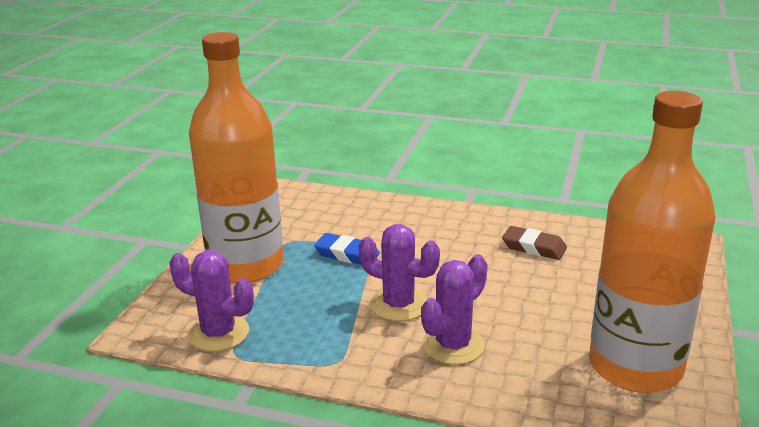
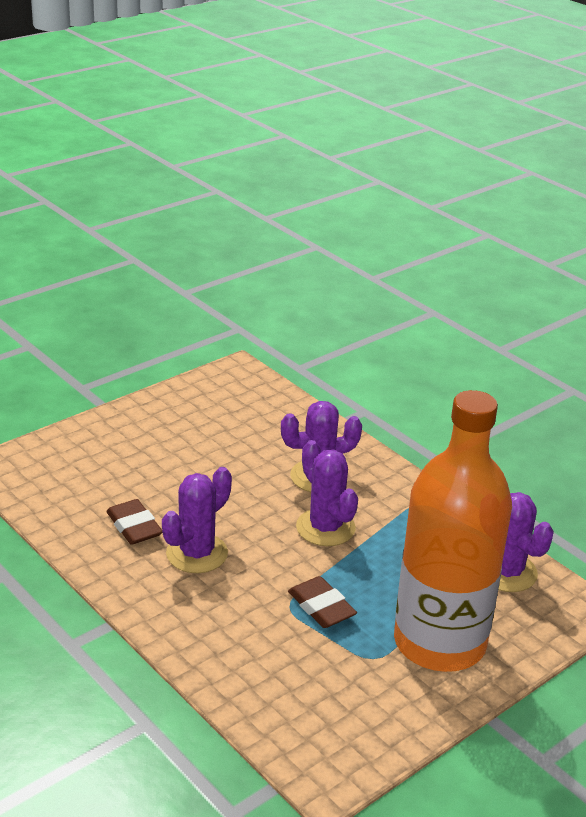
camera: 150 degrees left, 5 degrees up
blue eraser [314,233,380,265] -> brown eraser [288,576,357,628]
orange bottle [589,91,716,393] -> none
none -> purple cactus [162,467,232,573]

